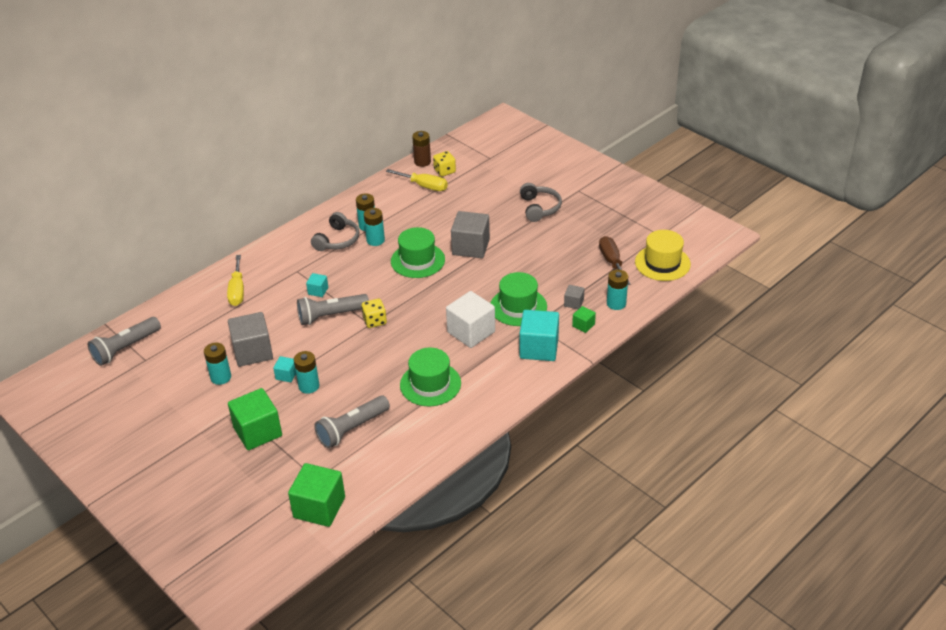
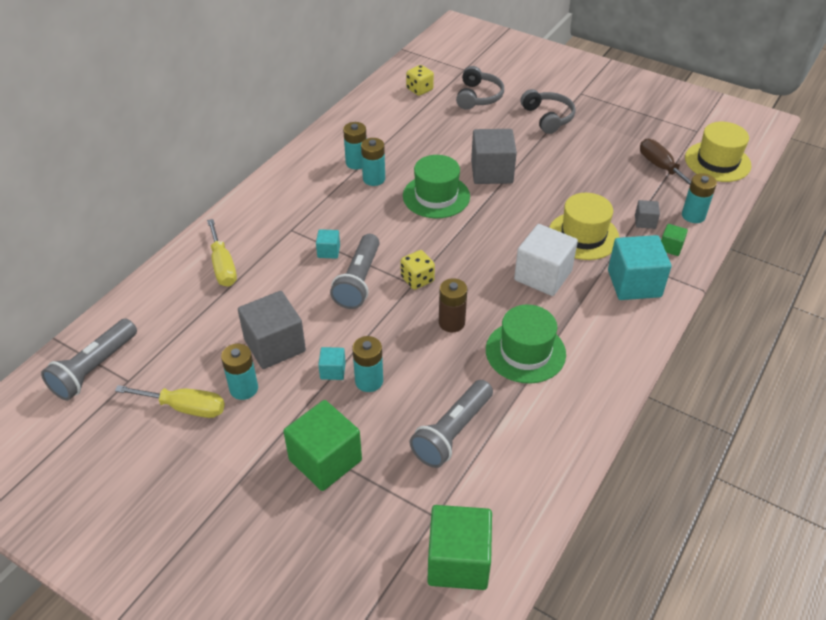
camera: 15 degrees left, 5 degrees up
grey flashlight [297,294,369,325] -> grey flashlight turned 45 degrees counterclockwise [330,234,379,309]
grey headphones [311,212,359,251] -> grey headphones moved to [456,66,504,110]
yellow screwdriver [386,169,448,191] -> yellow screwdriver moved to [115,385,225,418]
brown battery [412,131,431,167] -> brown battery moved to [439,278,467,332]
green hat [491,272,547,326] -> yellow hat [549,193,619,260]

